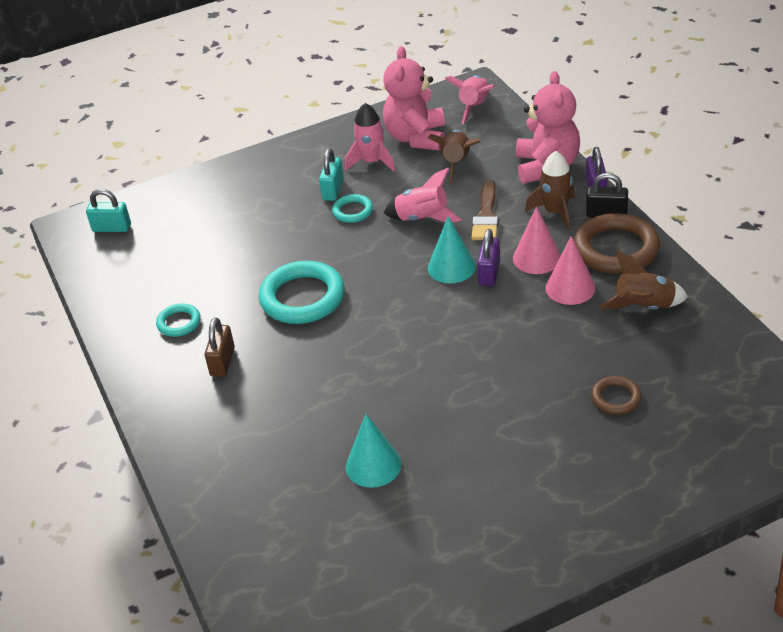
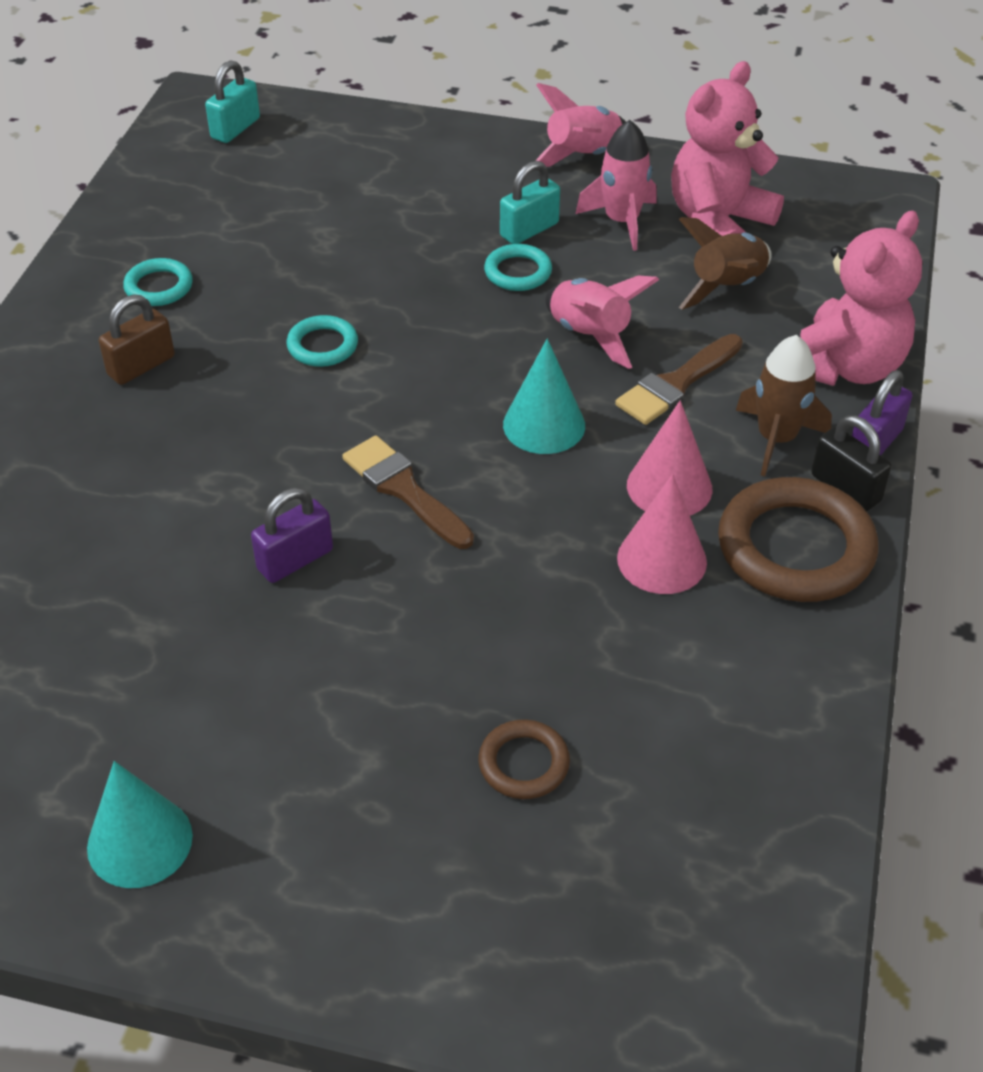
camera: 35 degrees right, 5 degrees up
turquoise padlock [86,189,131,232] -> turquoise padlock turned 75 degrees clockwise [205,60,260,143]
turquoise ring [259,261,345,324] -> turquoise ring [286,315,358,367], size x0.51
turquoise cone [346,414,402,488] -> turquoise cone moved to [87,761,193,888]
pink rocket [445,75,495,124] -> pink rocket moved to [535,83,626,167]
purple padlock [477,229,500,286] -> purple padlock moved to [251,488,333,583]
brown rocket [599,251,688,309] -> none
none -> brown brush [342,435,474,549]

